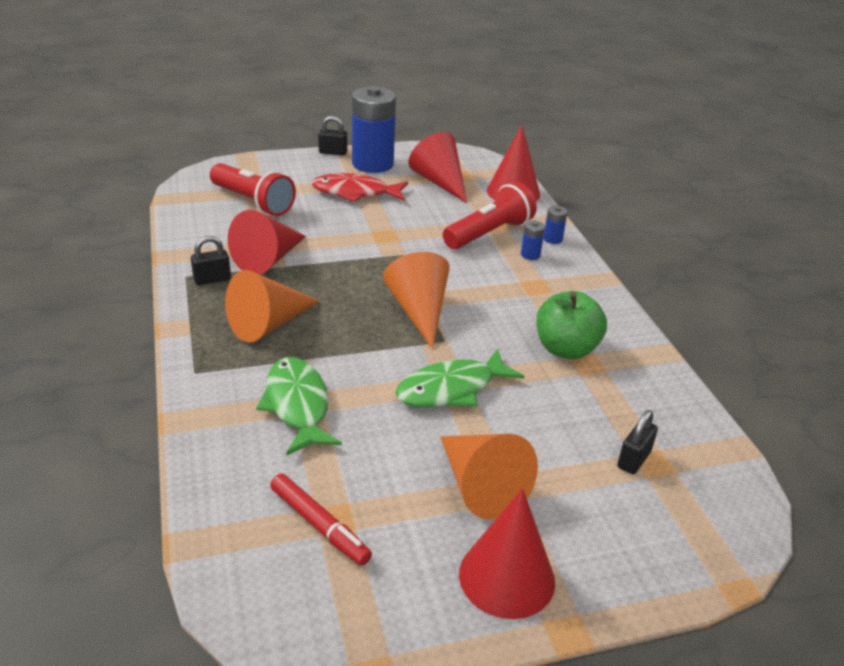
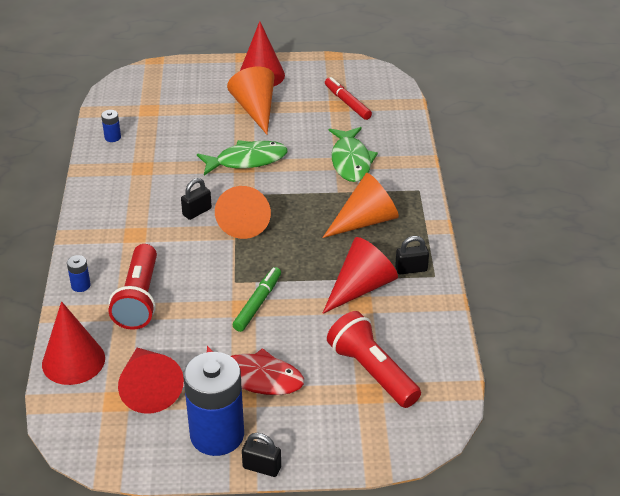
camera: 165 degrees left, 5 degrees up
red flashlight [443,182,537,249] -> red flashlight turned 60 degrees counterclockwise [109,244,157,330]
blue battery [521,220,545,260] -> blue battery moved to [101,110,121,142]
green apple [536,291,607,359] -> none
black padlock [617,410,658,474] -> black padlock moved to [181,178,212,220]
none -> green marker [233,267,281,332]

